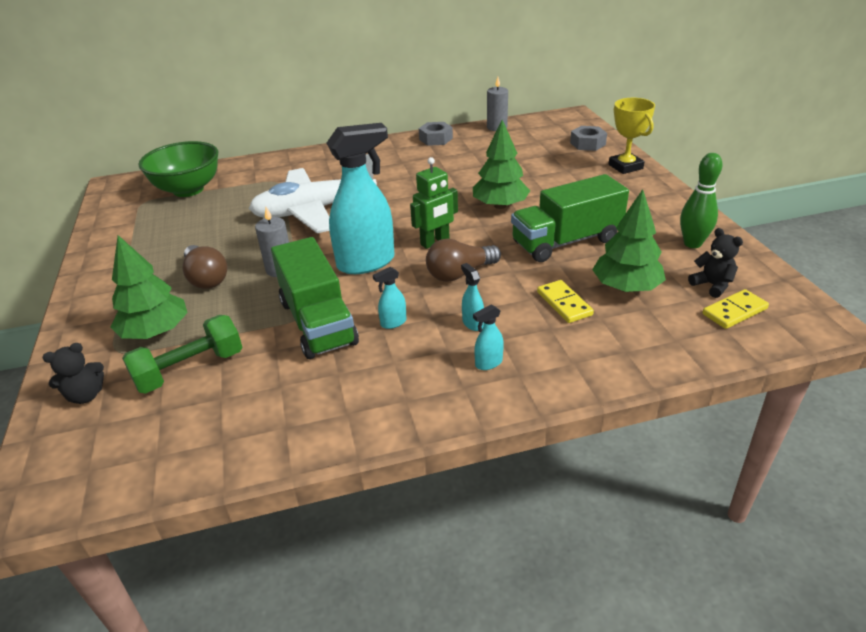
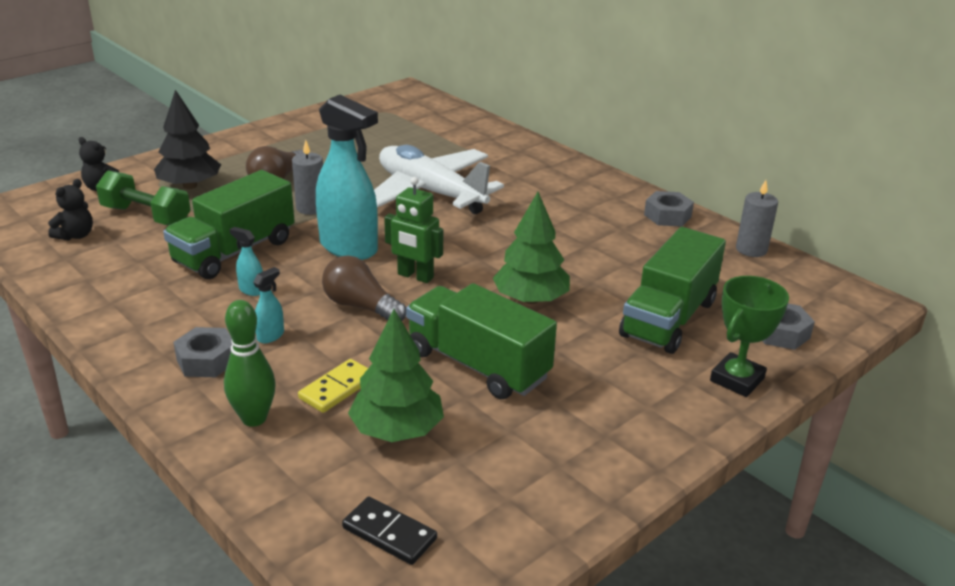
camera: 60 degrees right, 5 degrees down
green tree [110,235,187,339] -> black tree [154,90,221,189]
green bowl [138,141,218,197] -> none
turquoise spray bottle [473,304,504,370] -> grey nut [173,327,232,377]
yellow trophy [608,98,655,174] -> green trophy [710,276,789,397]
green bowling pin [680,153,723,248] -> green bowling pin moved to [224,300,276,427]
black teddy bear [688,228,743,298] -> black teddy bear moved to [48,179,93,241]
yellow domino [702,289,769,329] -> black domino [342,496,437,565]
none -> green truck [619,227,726,354]

